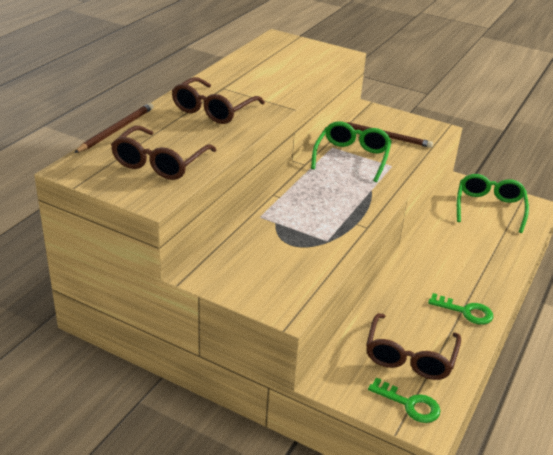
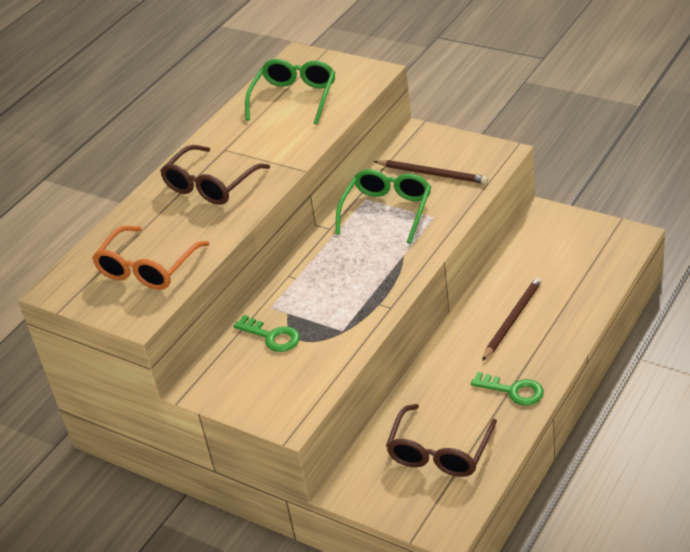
camera: 10 degrees right, 5 degrees up
brown pencil [74,103,154,153] -> brown pencil moved to [482,277,542,361]
brown glasses [111,126,216,180] -> orange glasses [92,226,209,290]
green key [368,378,440,423] -> green key moved to [234,315,300,352]
green glasses [457,174,529,233] -> green glasses moved to [245,59,335,125]

